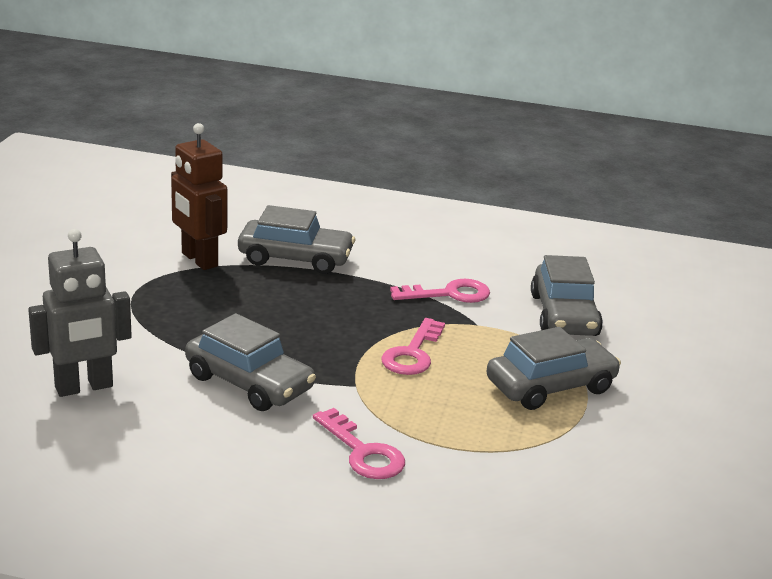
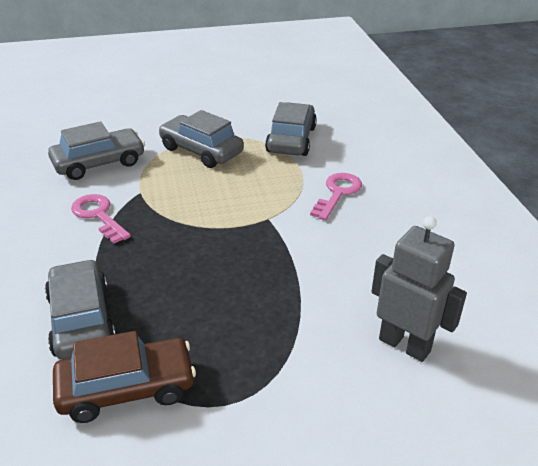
camera: 115 degrees left, 10 degrees up
brown robot [171,123,227,270] -> brown car [53,331,196,423]
grey car [185,313,316,411] -> grey car moved to [265,102,317,156]
pink key [381,318,445,375] -> none

